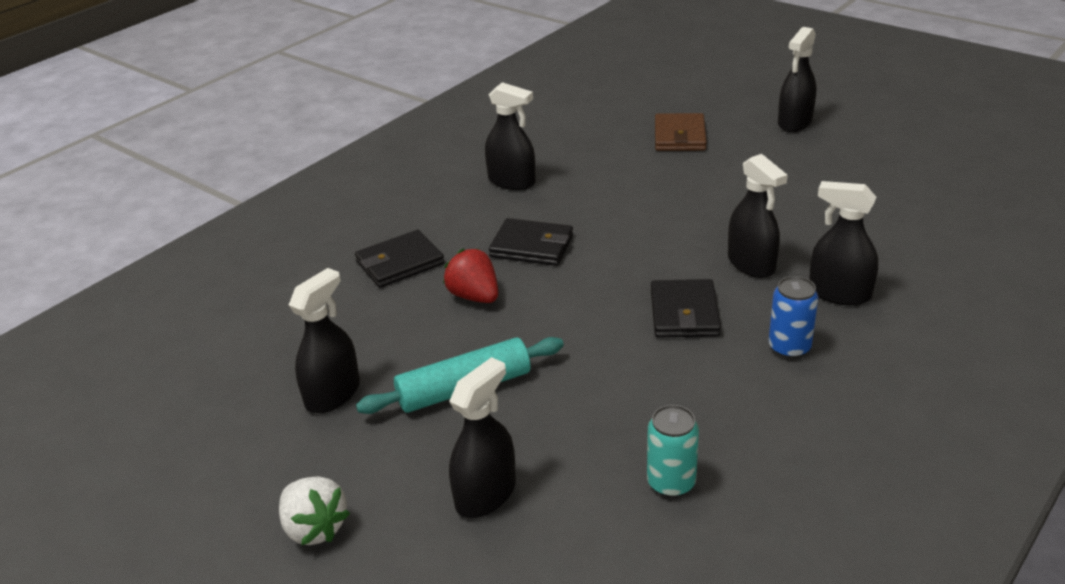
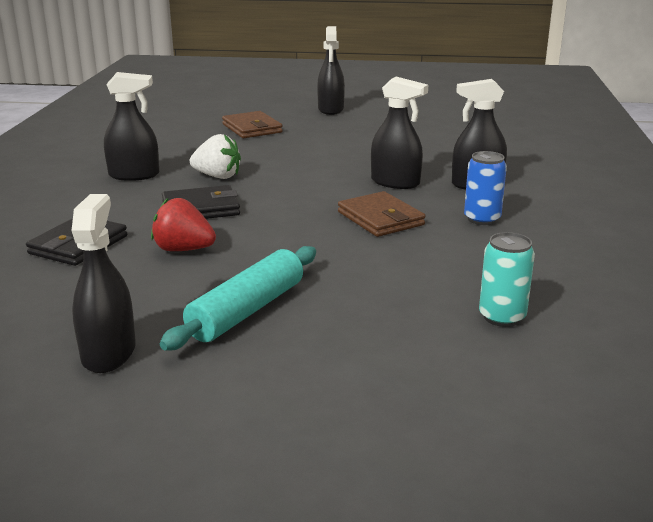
camera: 35 degrees left, 10 degrees down
white strawberry [279,476,350,545] -> white strawberry moved to [190,134,241,179]
black spray bottle [449,357,516,518] -> none
black wallet [651,279,721,337] -> brown wallet [338,191,426,237]

